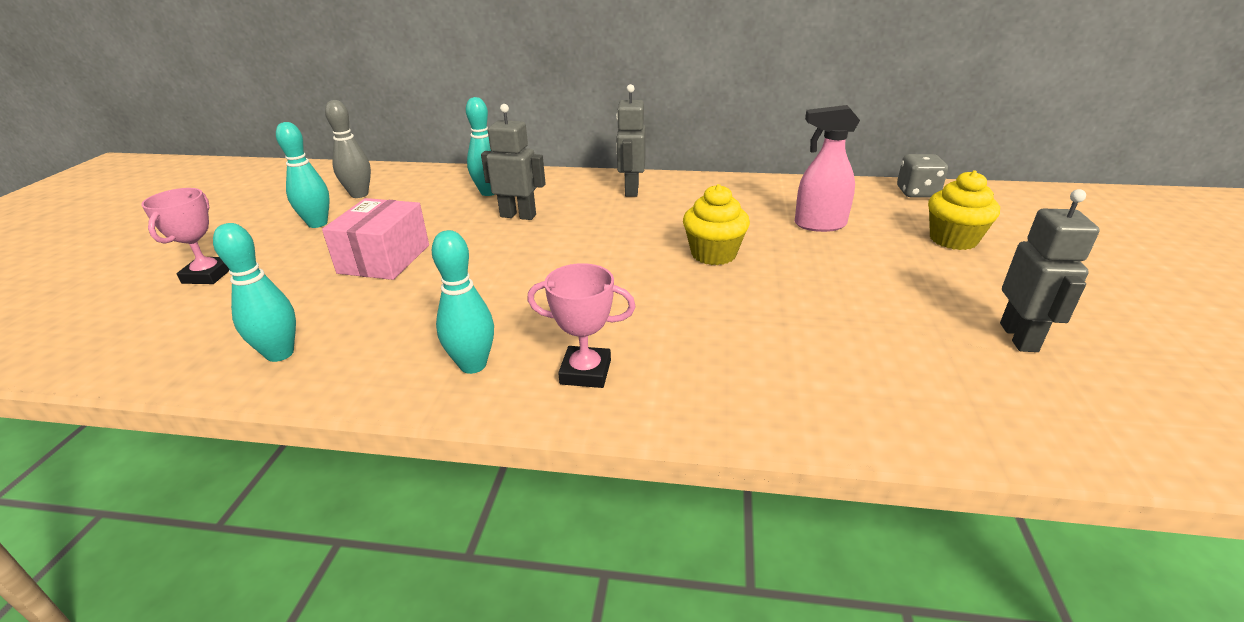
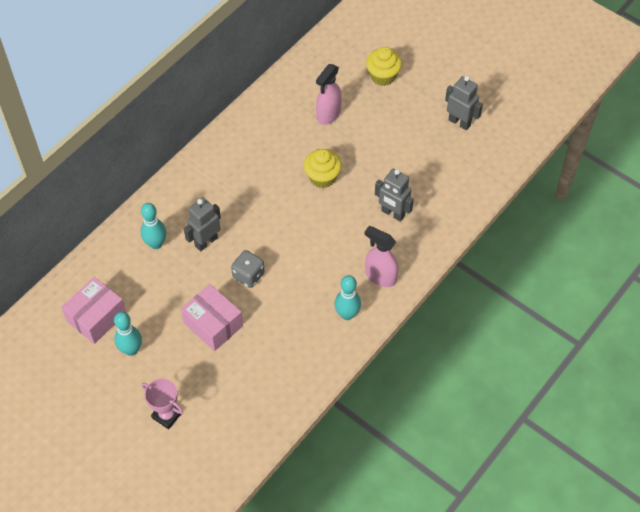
camera: 60 degrees left, 25 degrees up
turquoise bowling pin [213,223,296,362] -> none
grey bowling pin [325,100,371,198] -> pink box [61,277,126,344]
pink trophy [527,263,636,388] -> pink spray bottle [365,226,398,287]
grey robot [616,84,645,197] -> grey robot moved to [375,169,414,222]
grey dice [897,154,948,198] -> grey dice moved to [231,250,265,288]

